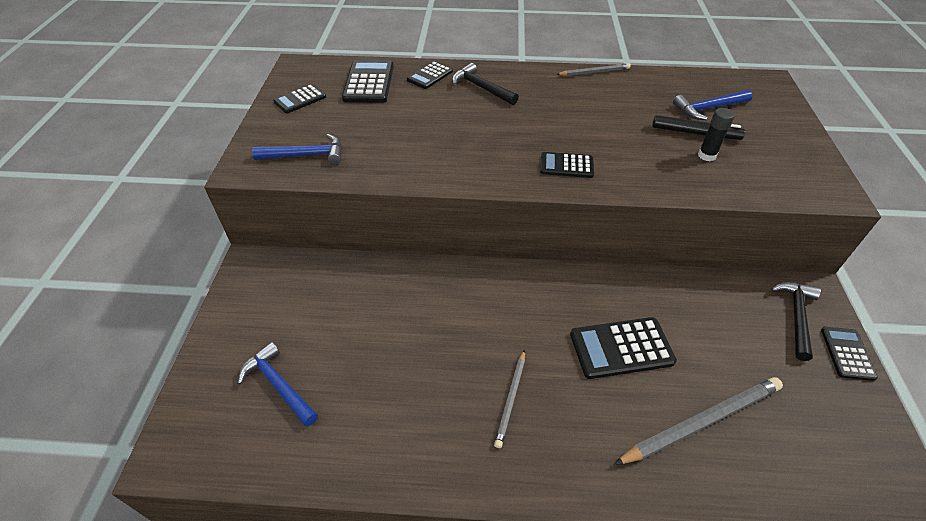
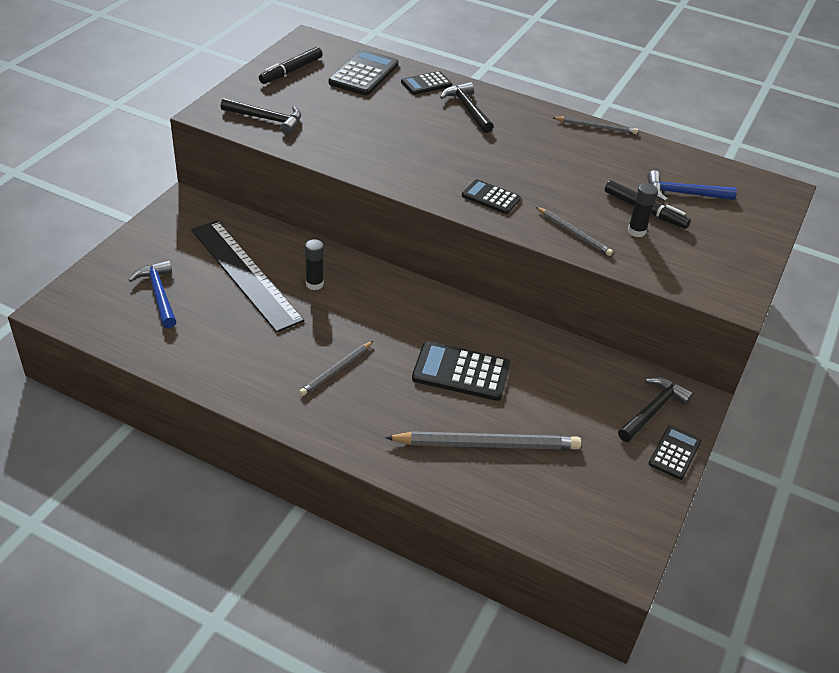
camera: 20 degrees right, 5 degrees down
blue hammer [252,134,342,165] -> black hammer [221,98,301,134]
black calculator [273,84,326,113] -> black marker [259,47,323,84]
none -> black ruler [191,220,304,333]
none -> black glue stick [305,239,324,290]
none -> grey pencil [536,207,613,256]

